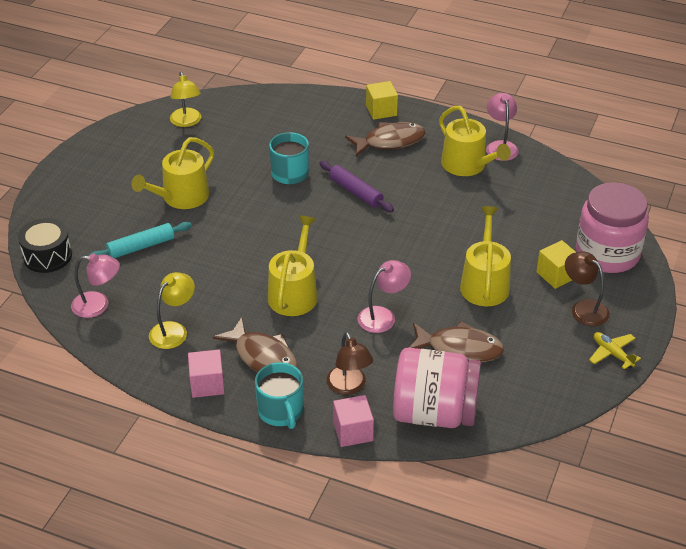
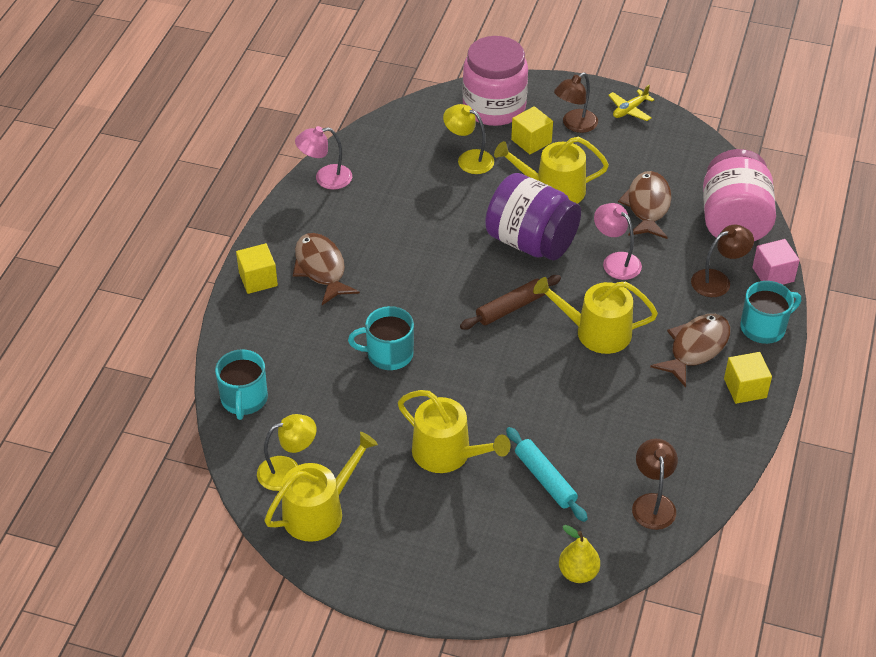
camera: 95 degrees left, 5 degrees up
black drum [18,218,72,273] -> yellow pear [559,525,600,583]
pink lamp [71,253,120,318] -> brown lamp [632,438,678,530]
yellow lamp [149,272,195,349] -> yellow lamp moved to [443,104,494,174]
pink cube [188,349,225,398] -> yellow cube [724,352,772,404]
purple rolling pin [319,161,394,212] -> none
yellow watering can [439,106,511,176] -> yellow watering can moved to [265,432,378,542]
none -> turquoise mug [215,349,268,420]
none -> brown rolling pin [460,275,561,330]
none -> purple jar [485,173,581,260]

